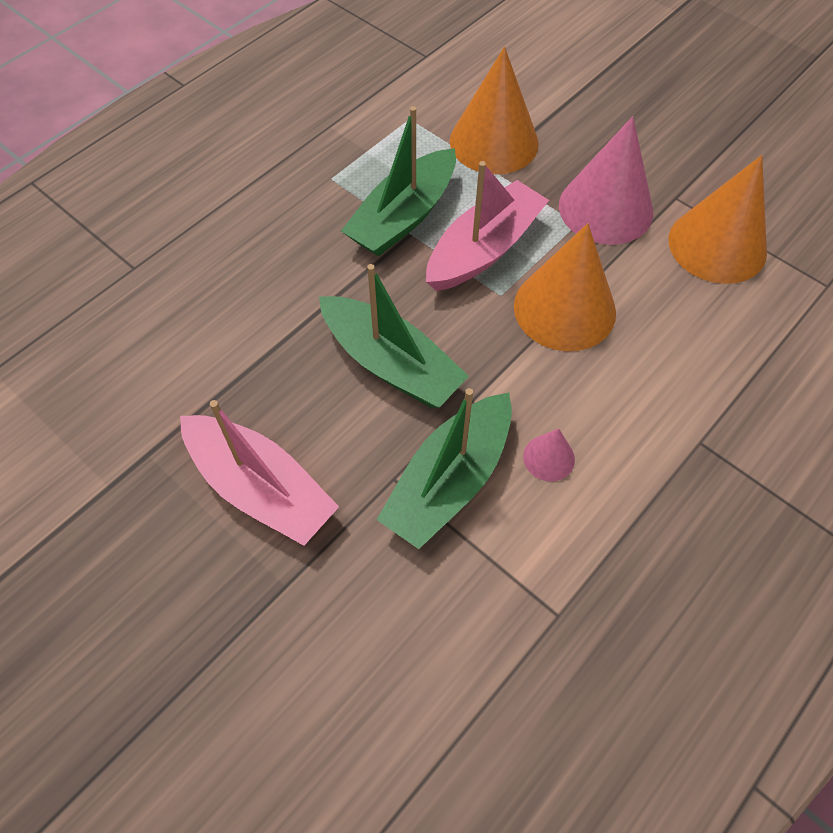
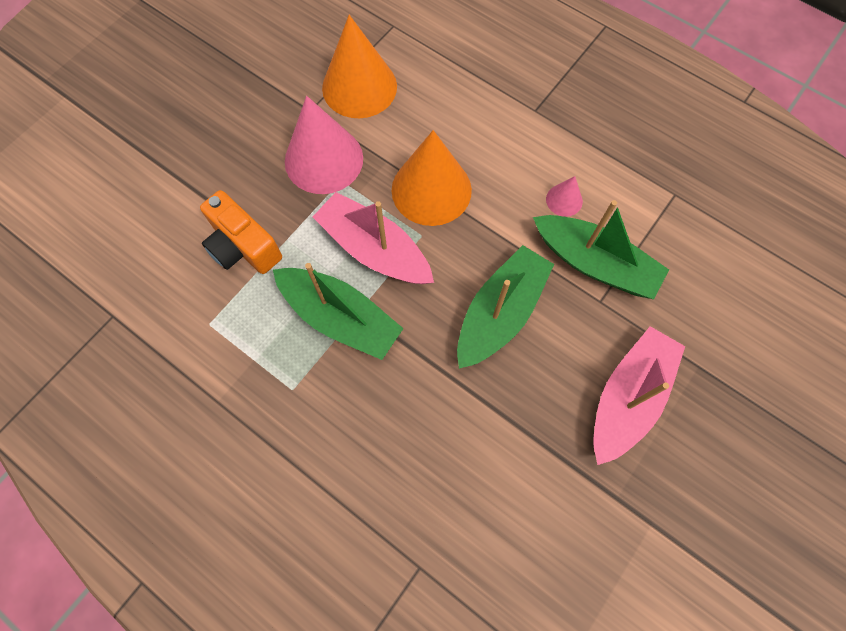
camera: 95 degrees left, 10 degrees up
orange cone [450,47,539,174] -> orange camera [200,190,282,274]

